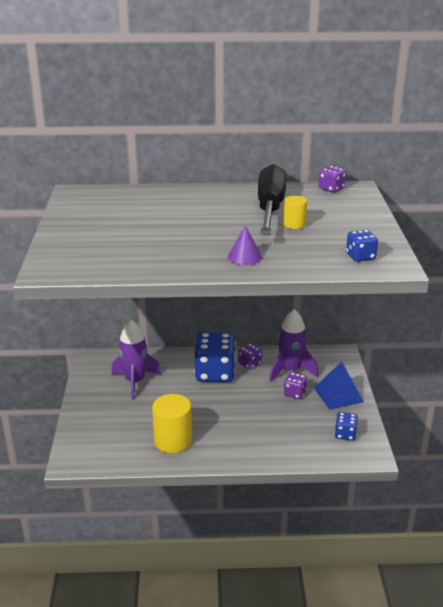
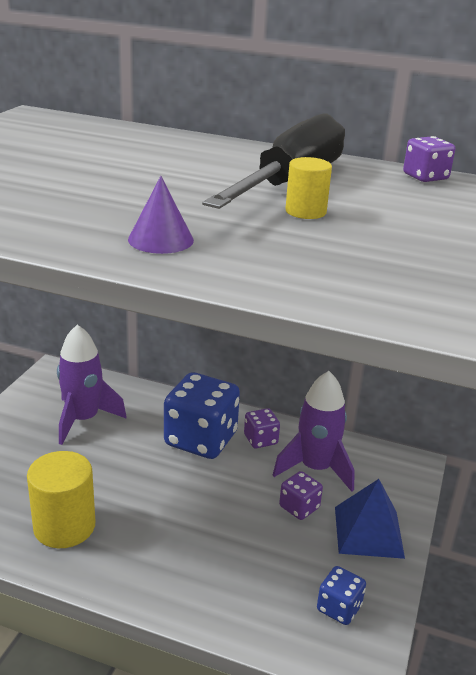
camera: 20 degrees right, 0 degrees up
blue dice [346,230,378,262] -> none

